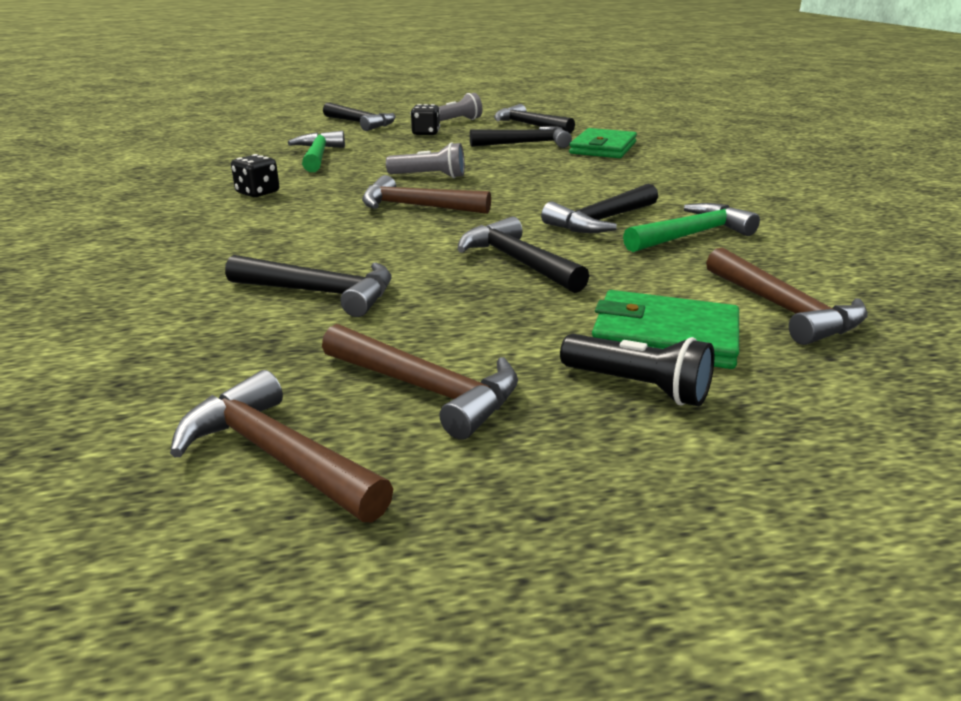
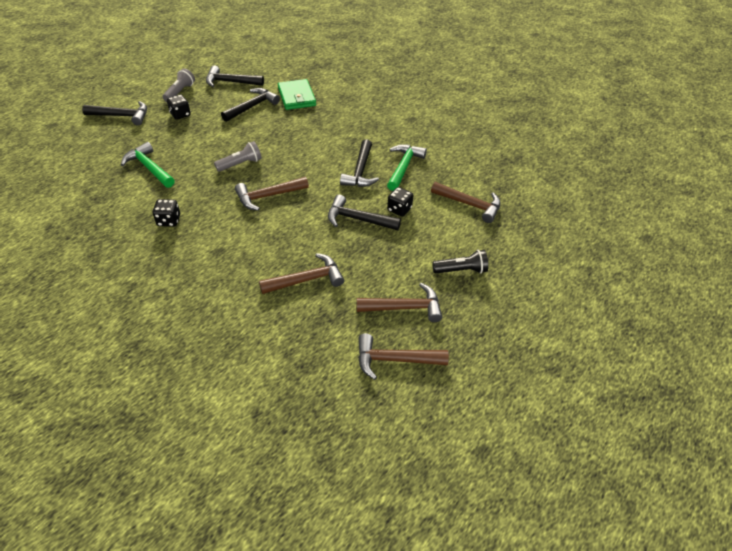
camera: 40 degrees left, 20 degrees up
black hammer [225,255,392,317] -> brown hammer [259,253,344,294]
green wallet [592,290,739,369] -> none
none -> black dice [387,187,414,217]

